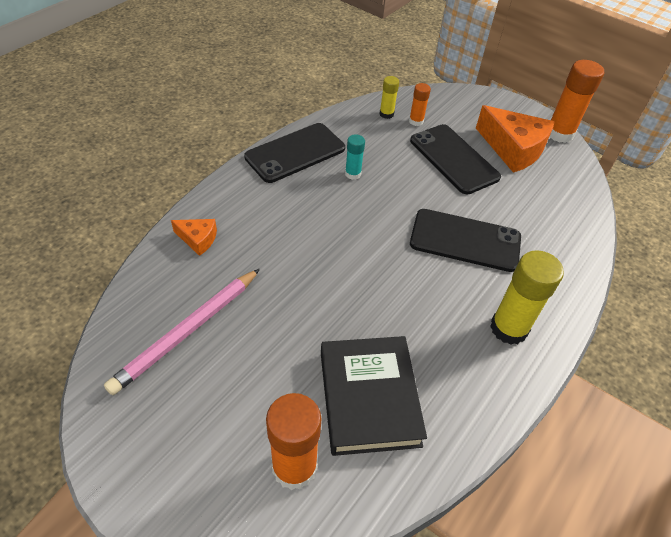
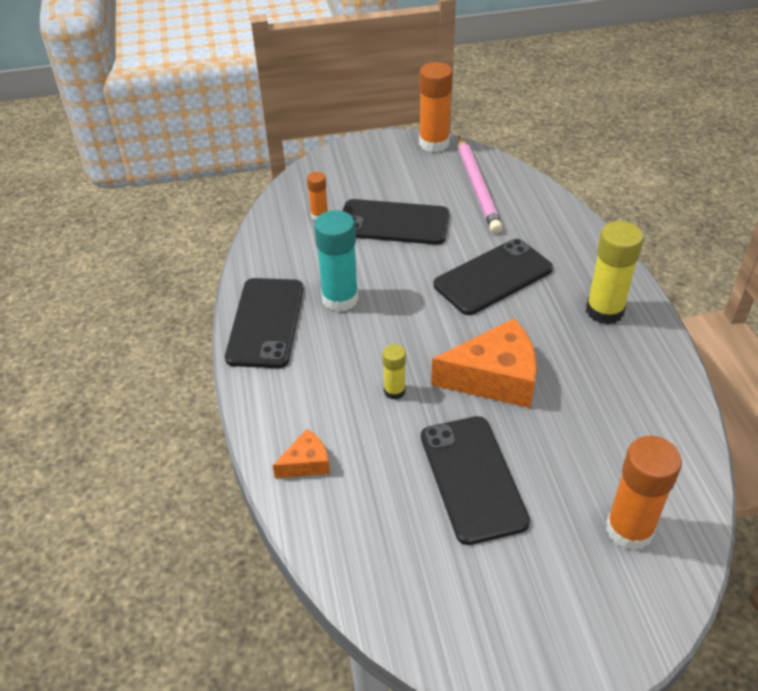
camera: 45 degrees left, 5 degrees down
pink pencil [104,269,260,395] -> pink pencil moved to [458,136,503,234]
black book [321,336,427,456] -> none
turquoise glue stick [345,134,365,180] -> turquoise glue stick [314,210,359,312], size x1.88
yellow glue stick [379,76,399,119] -> yellow glue stick moved to [383,344,406,400]
orange cheese [476,105,555,173] -> orange cheese moved to [431,319,537,408]
none -> black phone [421,416,530,545]

